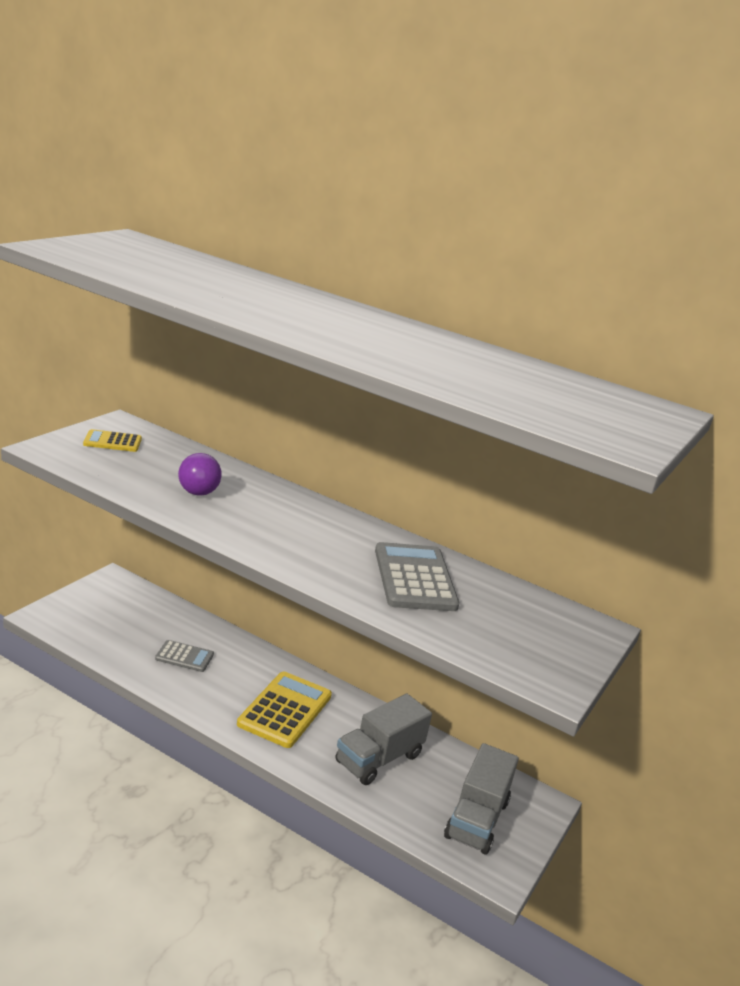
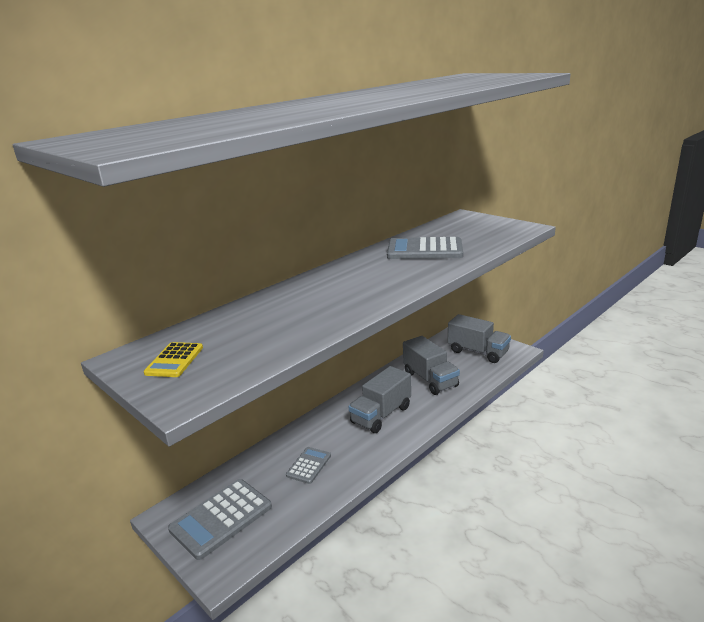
camera: 70 degrees left, 0 degrees up
purple ball [178,453,222,496] -> none
yellow calculator [237,672,332,748] -> grey truck [348,366,411,433]
none -> grey calculator [168,479,272,560]

